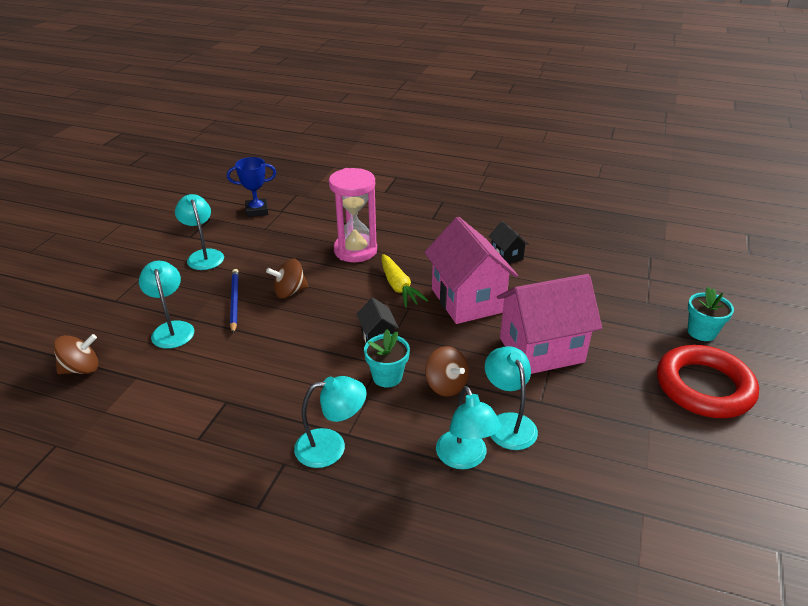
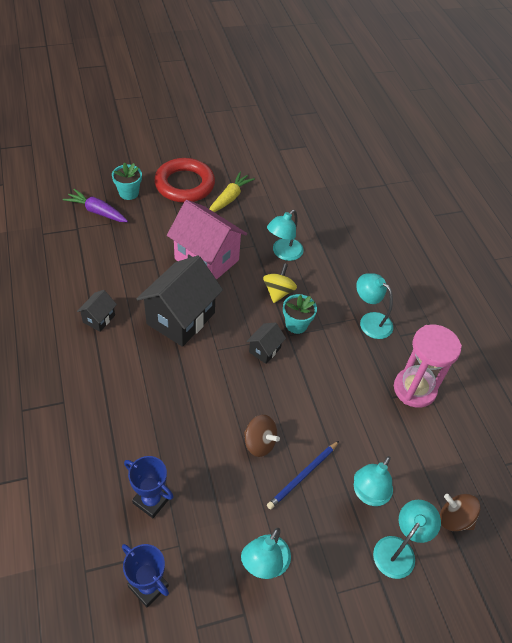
camera: 130 degrees left, 15 degrees up
pink hourglass [329,168,377,262] -> pink hourglass moved to [394,325,462,408]
yellow carrot [382,254,428,307] -> yellow carrot moved to [210,172,255,212]
pink house [425,217,518,324] -> black house [137,256,223,347]
brown spinning top [425,346,469,397] -> yellow spinning top [263,263,297,303]
turquoise lamp [436,386,501,469] -> turquoise lamp moved to [373,500,441,579]
none -> purple carrot [63,189,128,222]
none -> blue trophy [124,456,174,518]

